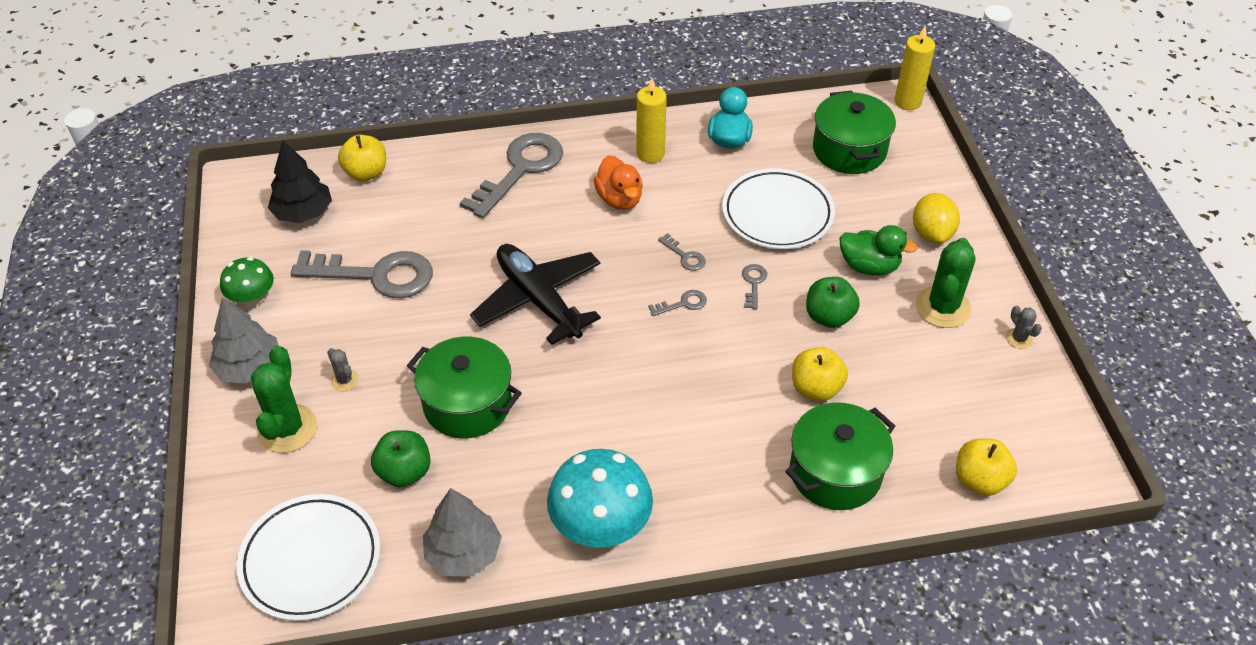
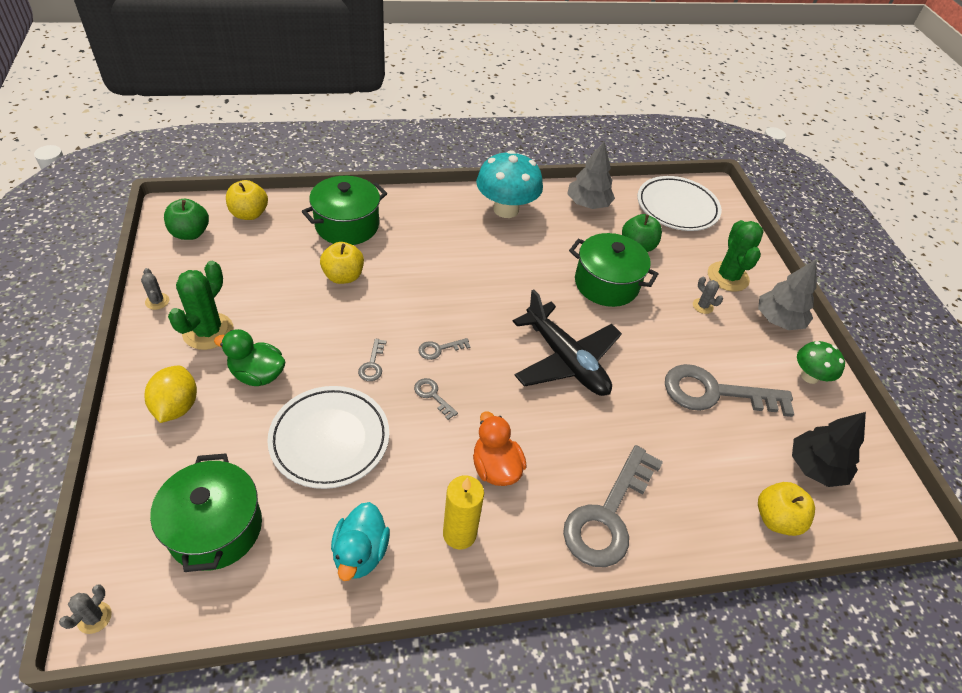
camera: 175 degrees right, 0 degrees up
green apple [806,277,860,328] -> green apple moved to [164,199,209,240]
yellow candle [894,26,935,110] -> grey cactus [59,584,112,634]

